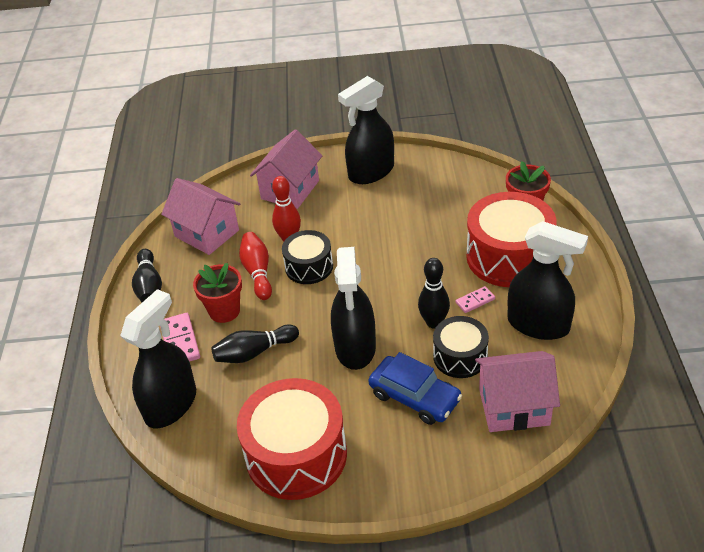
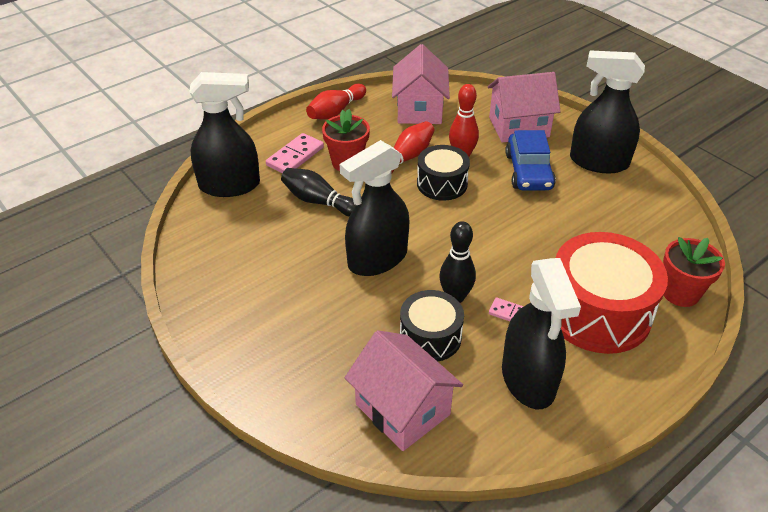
camera: 50 degrees right, 0 degrees up
black bowling pin [132,249,162,302] -> red bowling pin [306,84,366,119]
red drum [237,378,347,500] -> none
blue car [368,352,462,425] -> blue car moved to [505,130,556,191]

